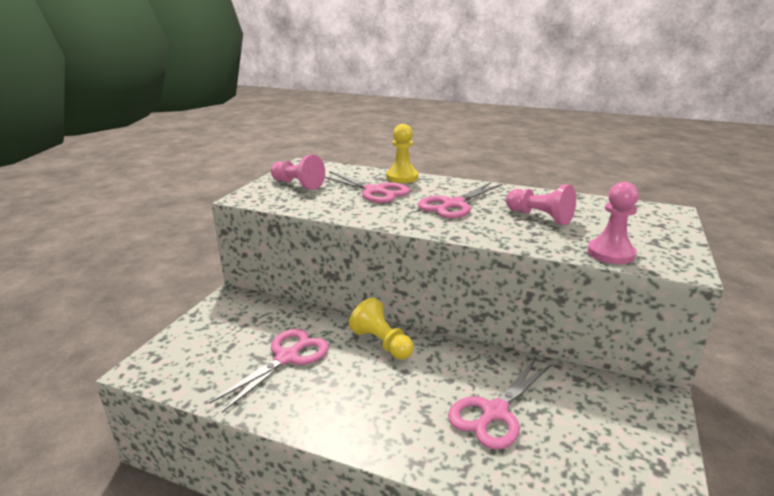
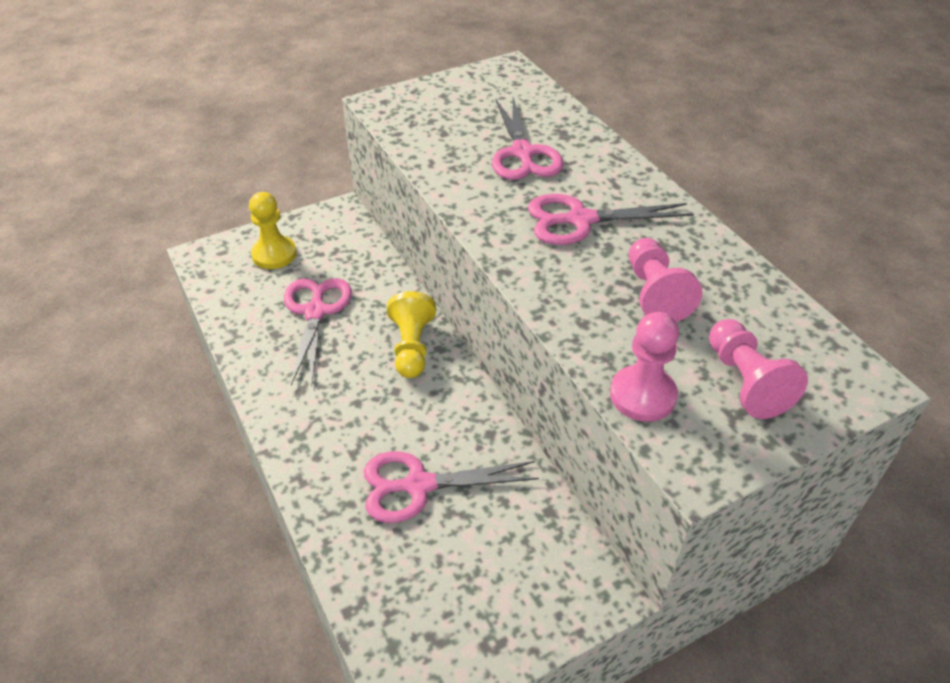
camera: 40 degrees right, 20 degrees up
pink scissors [209,329,329,413] -> pink scissors turned 75 degrees counterclockwise [284,278,352,386]
pink pawn [271,155,325,190] -> pink pawn moved to [709,319,808,419]
yellow pawn [386,124,418,183] -> yellow pawn moved to [249,192,297,269]

